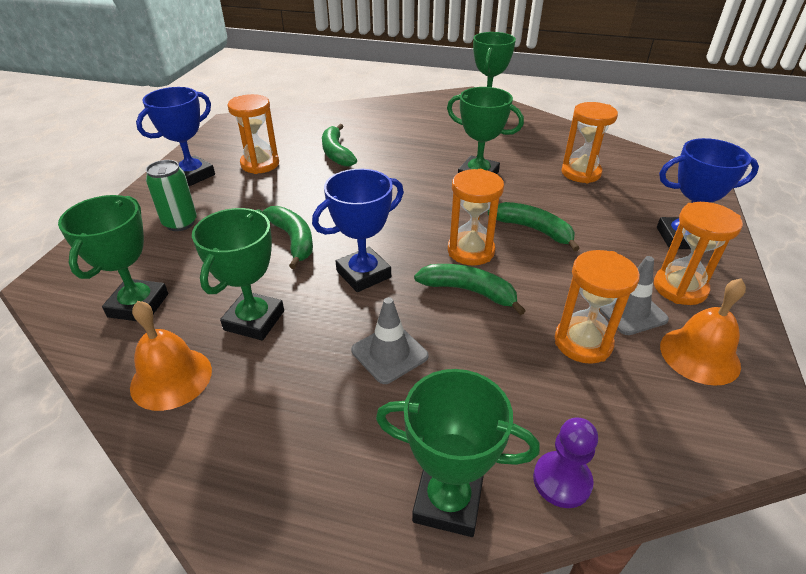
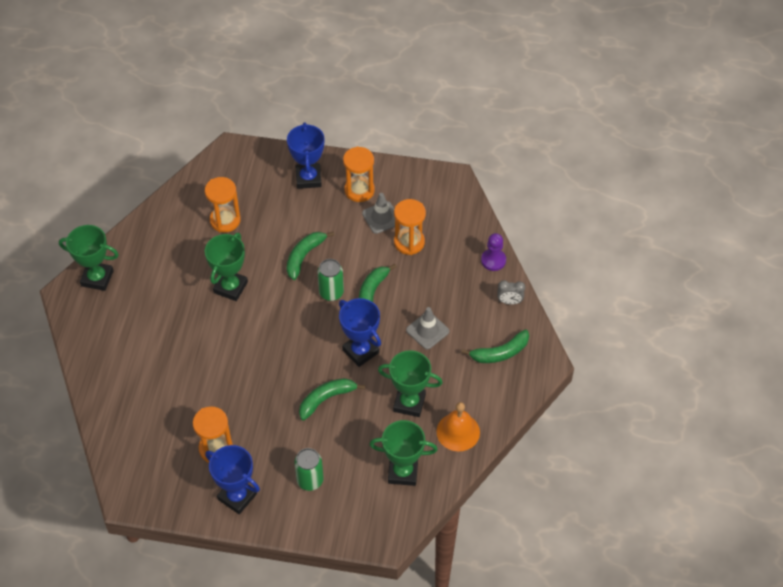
camera: 95 degrees left, 15 degrees up
green banana [322,124,357,166] -> green banana moved to [461,329,529,363]
green trophy [376,369,540,537] -> grey clock [497,280,525,305]
orange hourglass [448,169,504,265] -> green can [318,259,344,301]
orange bell [660,278,746,386] -> none

